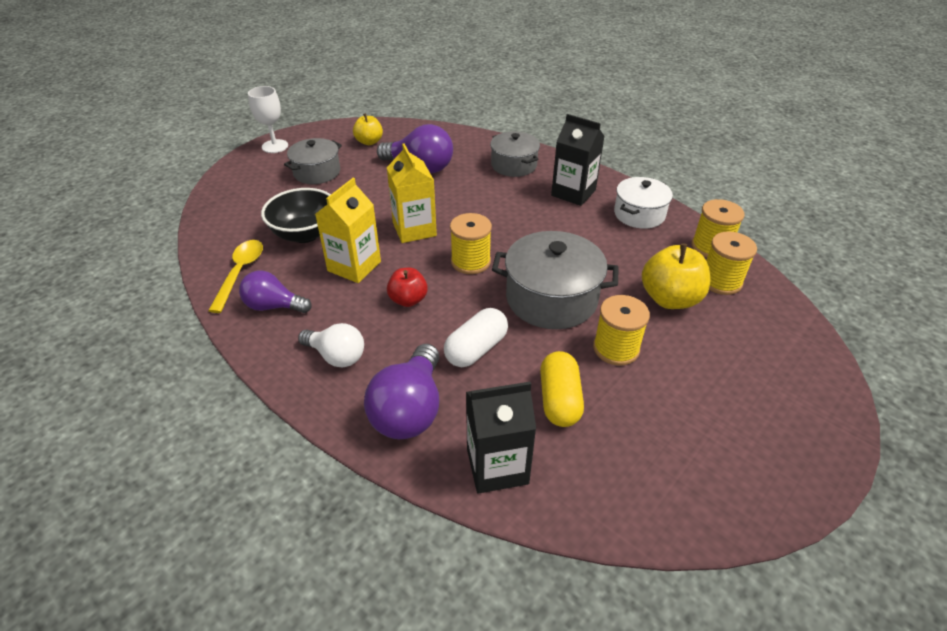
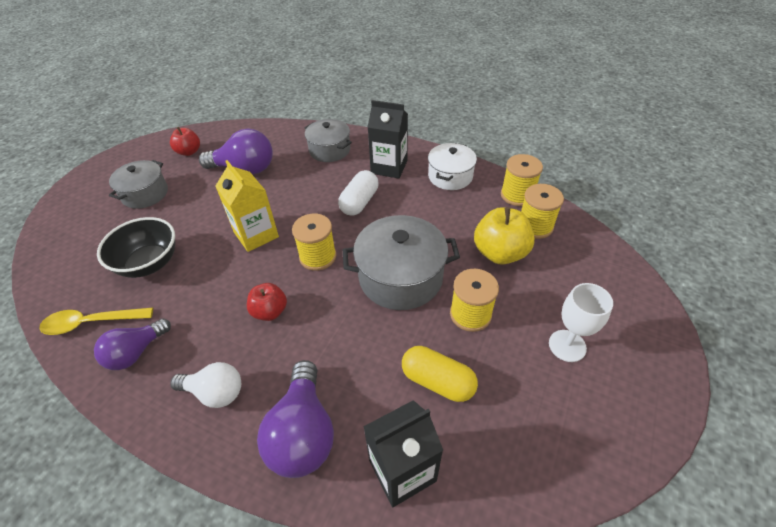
camera: 15 degrees left, 5 degrees up
yellow spoon [208,240,263,313] -> yellow spoon turned 90 degrees counterclockwise [39,307,153,335]
purple light bulb [239,271,312,313] -> purple light bulb turned 45 degrees counterclockwise [94,319,171,370]
white goblet [248,86,288,153] -> white goblet moved to [549,283,613,362]
yellow carton [315,178,381,283] -> none
yellow apple [353,113,383,145] -> red apple [170,127,200,156]
white capsule [444,308,508,367] -> white capsule moved to [338,170,379,216]
yellow capsule [540,351,584,427] -> yellow capsule turned 45 degrees counterclockwise [402,346,478,402]

